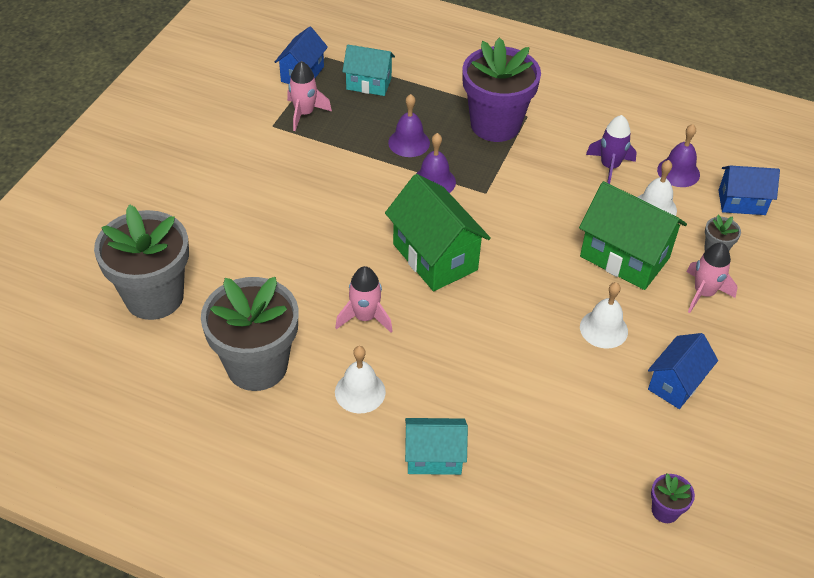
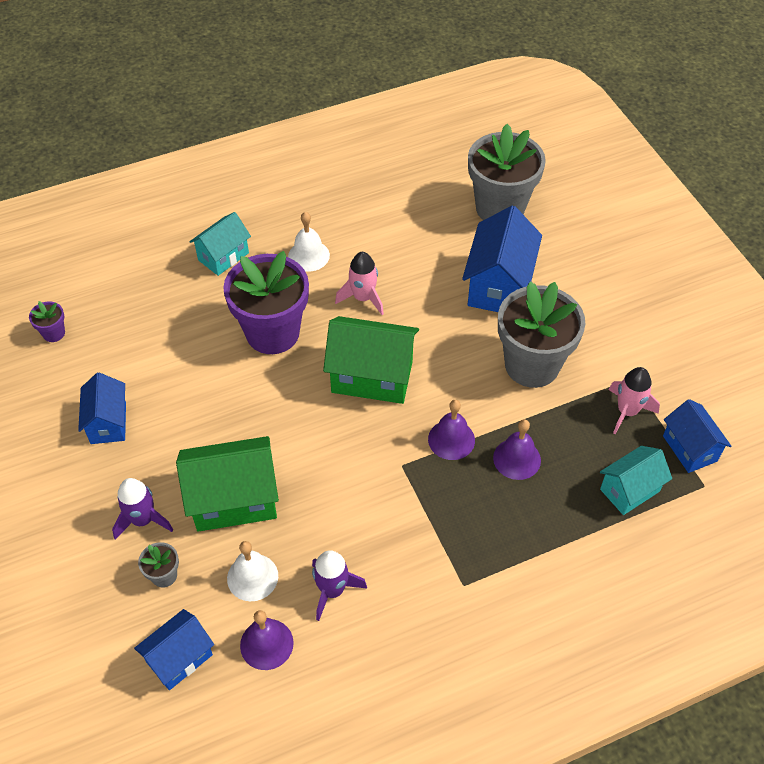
camera: 135 degrees right, 5 degrees up
grey flower pot [201,277,299,391] -> grey flower pot moved to [498,282,585,388]
purple flower pot [462,38,541,142] -> purple flower pot moved to [223,251,309,354]
white bell [580,282,628,349] -> none
pink rocket [686,242,737,313] -> purple rocket [112,478,173,540]
none -> blue house [462,206,542,312]

